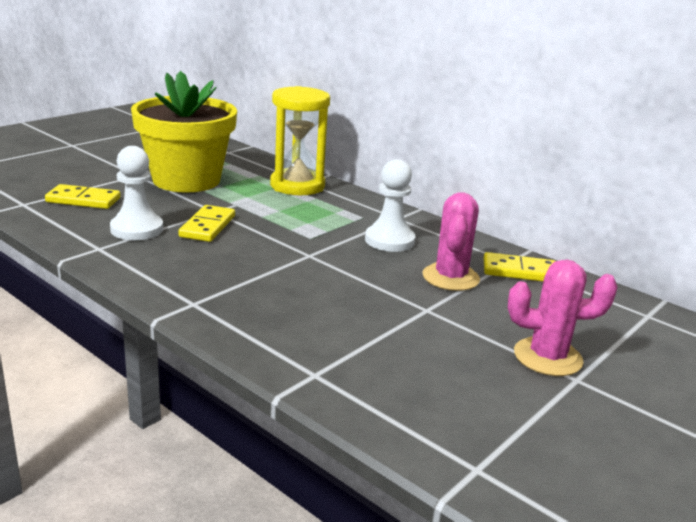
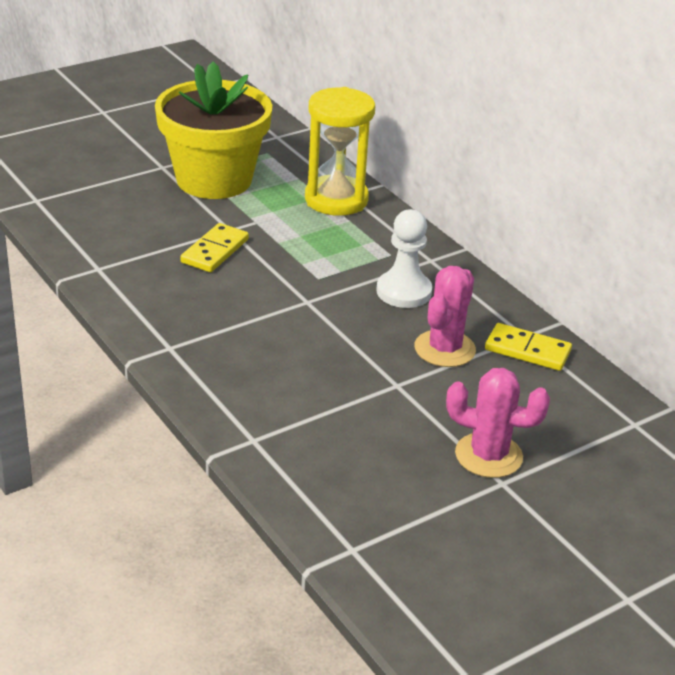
camera: 15 degrees right, 10 degrees up
yellow domino [45,184,121,209] -> none
white pawn [110,146,163,240] -> none

